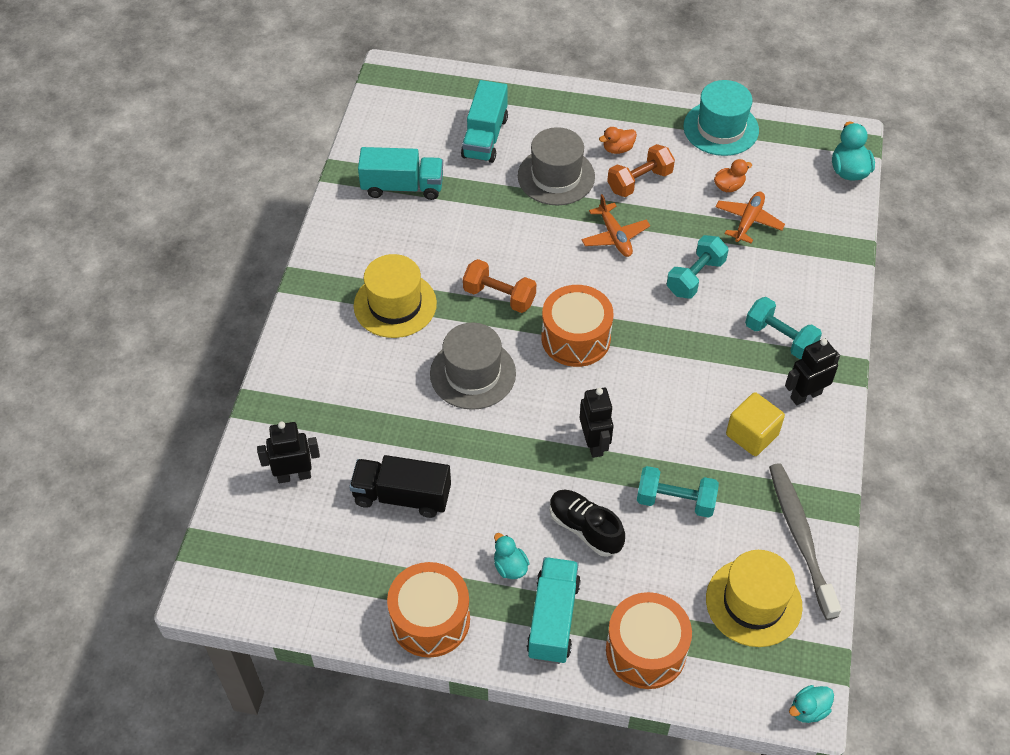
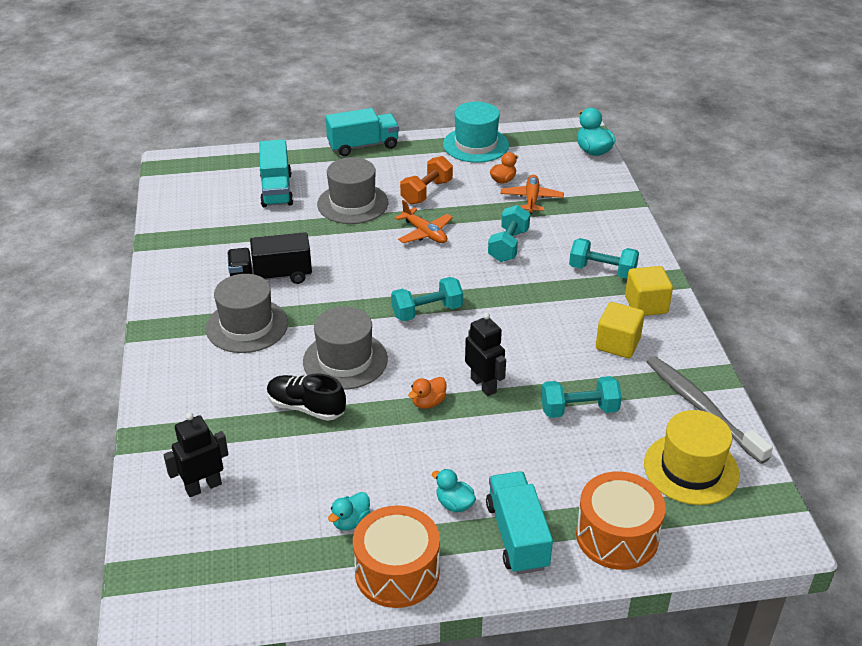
camera: 20 degrees left, 15 degrees down
black truck [349,455,451,518] -> black truck moved to [227,232,312,284]
yellow hat [354,254,437,338] -> grey hat [206,274,288,353]
turquoise truck [358,147,443,200] -> turquoise truck moved to [325,108,399,156]
orange dumbbell [463,259,536,313] -> none
orange drum [541,285,614,367] -> turquoise dumbbell [391,277,463,321]
black shoe [550,490,625,557] -> black shoe moved to [267,373,346,421]
orange duck [599,127,637,154] -> orange duck moved to [408,377,447,409]
black robot [785,339,840,405] -> yellow cube [625,266,673,316]
turquoise duck [789,685,834,723] -> turquoise duck moved to [328,492,370,530]

